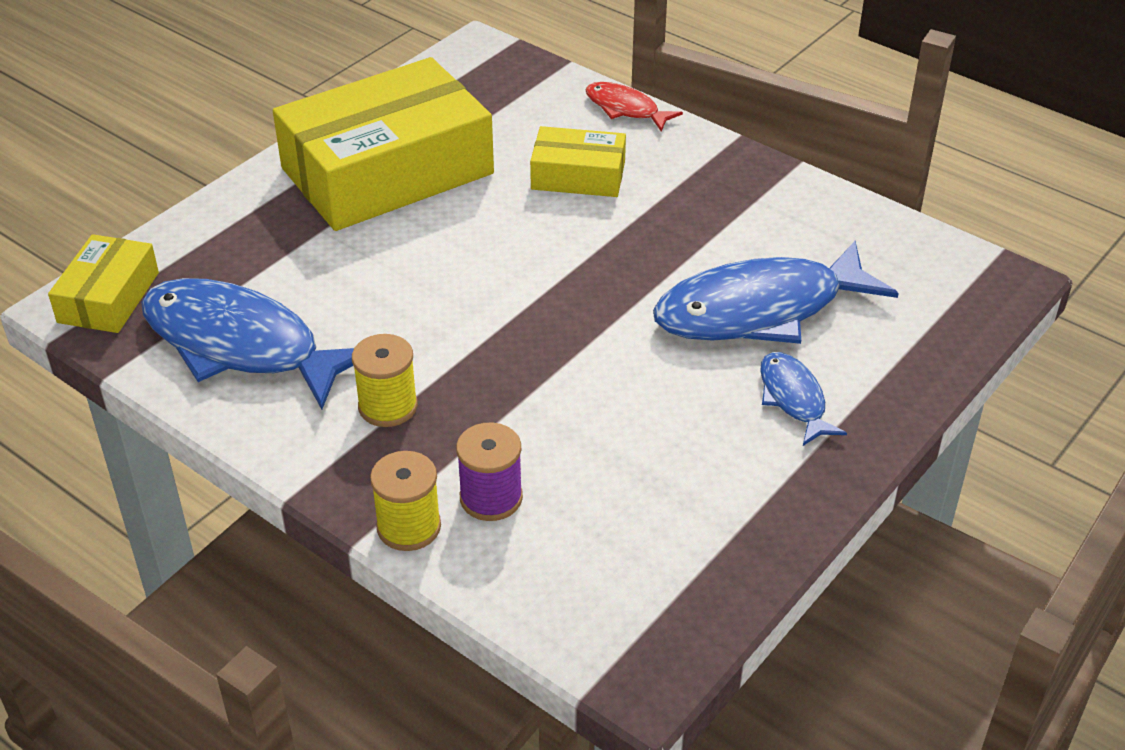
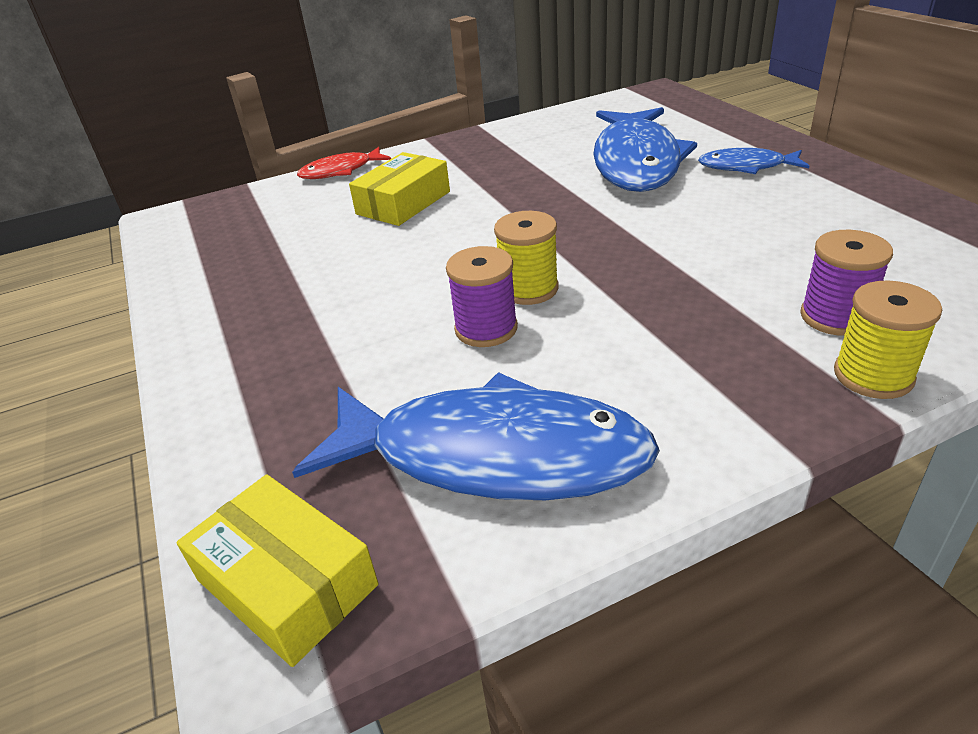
camera: 60 degrees left, 5 degrees down
blue fish [141,278,354,409] -> blue fish turned 135 degrees counterclockwise [292,372,660,500]
yellow box [273,57,494,231] -> none
yellow spool [352,334,418,427] -> yellow spool moved to [494,211,559,305]
none -> purple spool [446,246,518,347]

